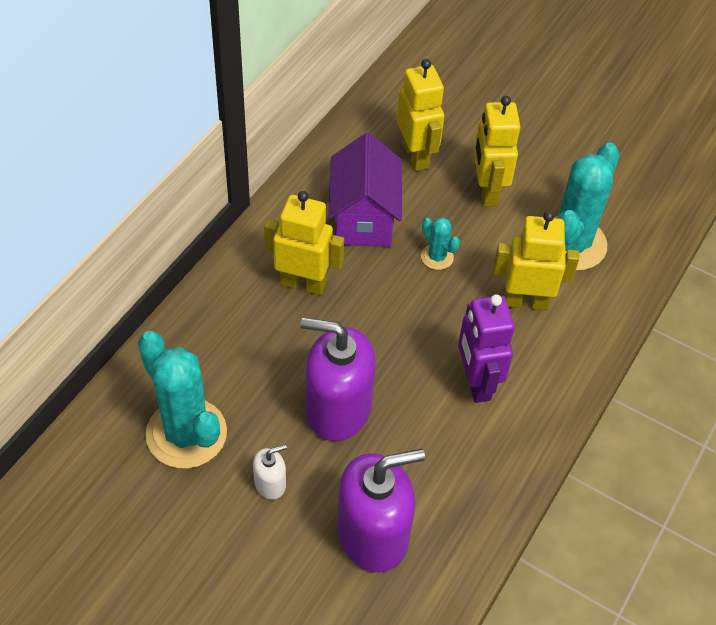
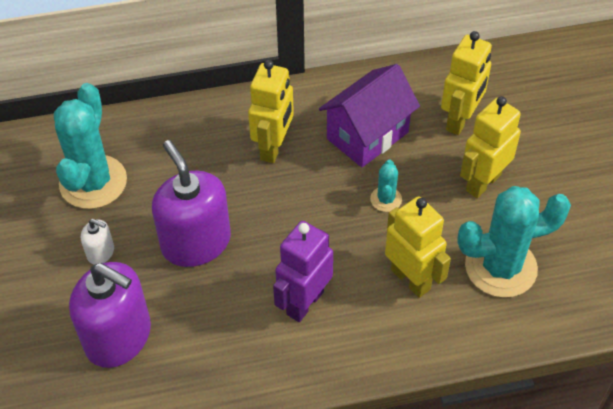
camera: 50 degrees right, 0 degrees up
yellow robot [264,191,344,295] -> yellow robot turned 45 degrees clockwise [248,60,294,163]

